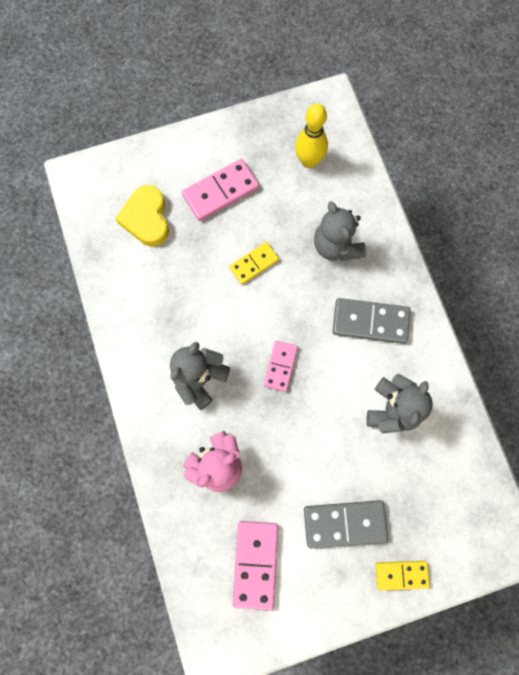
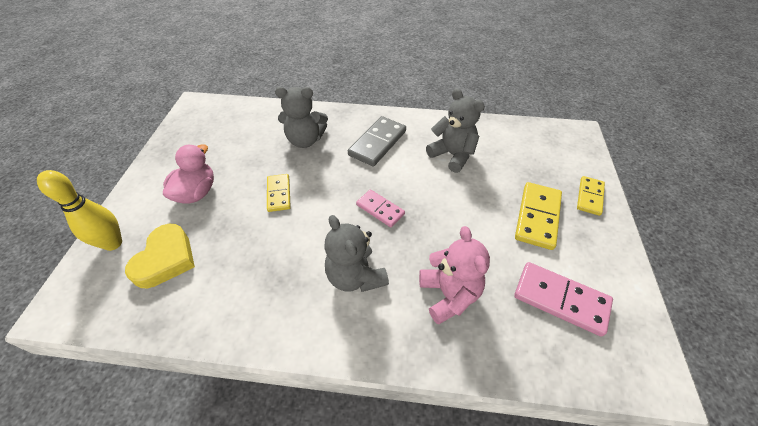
camera: 65 degrees left, 25 degrees down
yellow heart [115,185,169,246] -> yellow heart turned 90 degrees counterclockwise [125,224,195,288]
pink domino [182,159,259,221] -> pink duck [163,144,214,203]
yellow bowling pin [295,104,328,168] -> yellow bowling pin moved to [37,170,122,251]
grey domino [304,500,388,548] -> yellow domino [515,182,562,250]

